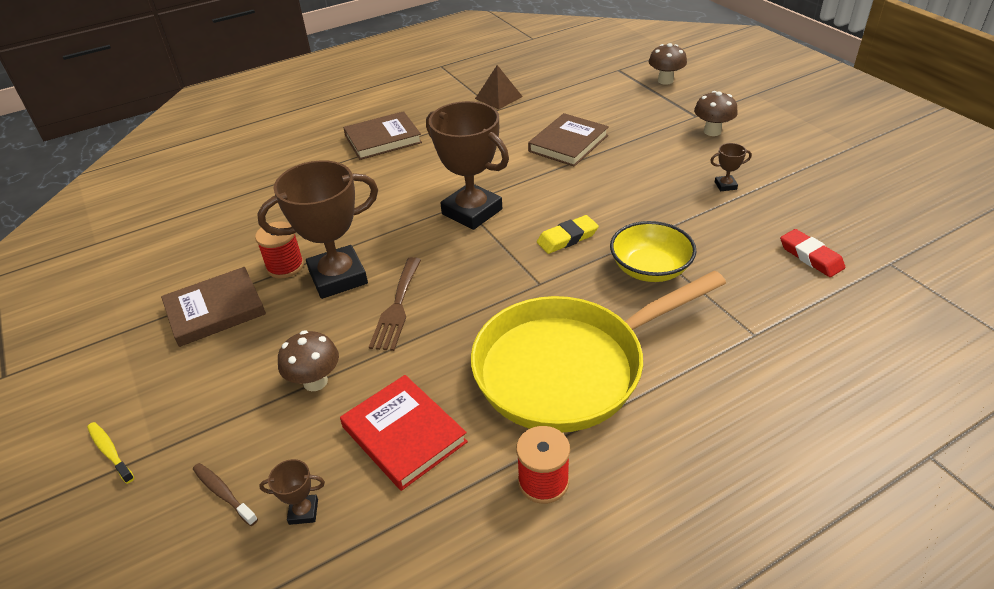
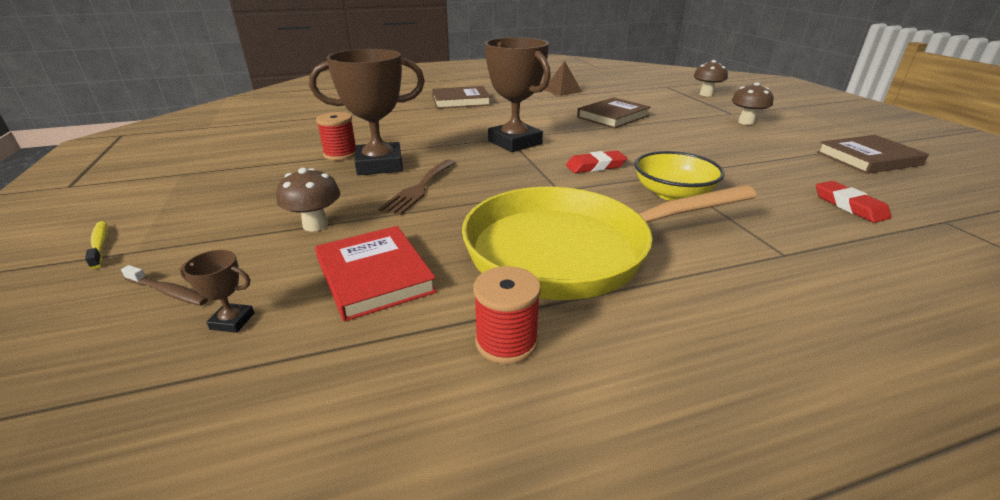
camera: 10 degrees right, 10 degrees down
brown book [161,267,266,347] -> brown book moved to [817,135,929,174]
brown toothbrush [193,463,258,526] -> brown toothbrush turned 150 degrees clockwise [121,265,208,306]
yellow eraser [537,215,599,254] -> red eraser [566,150,627,173]
brown trophy [710,143,752,191] -> none

